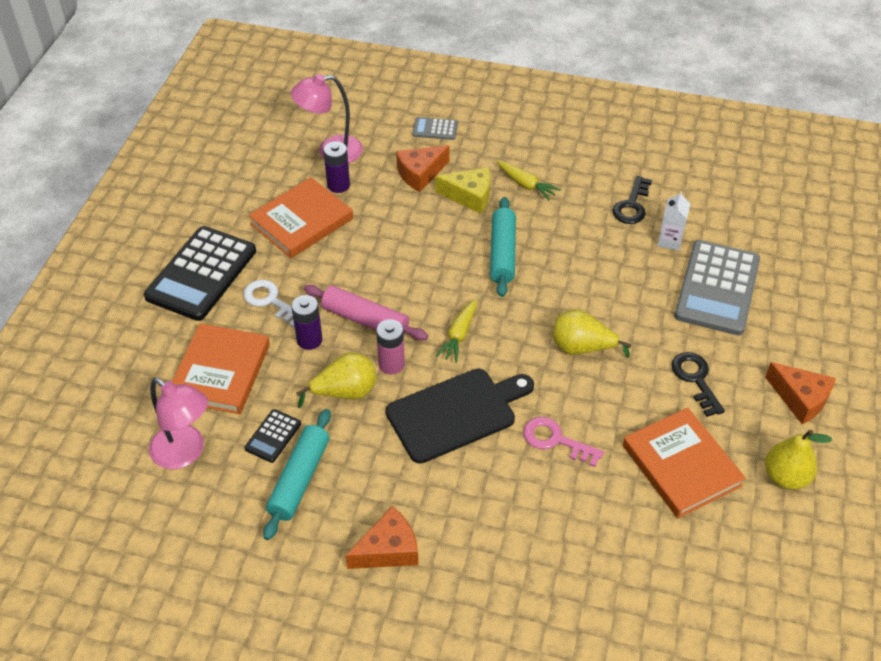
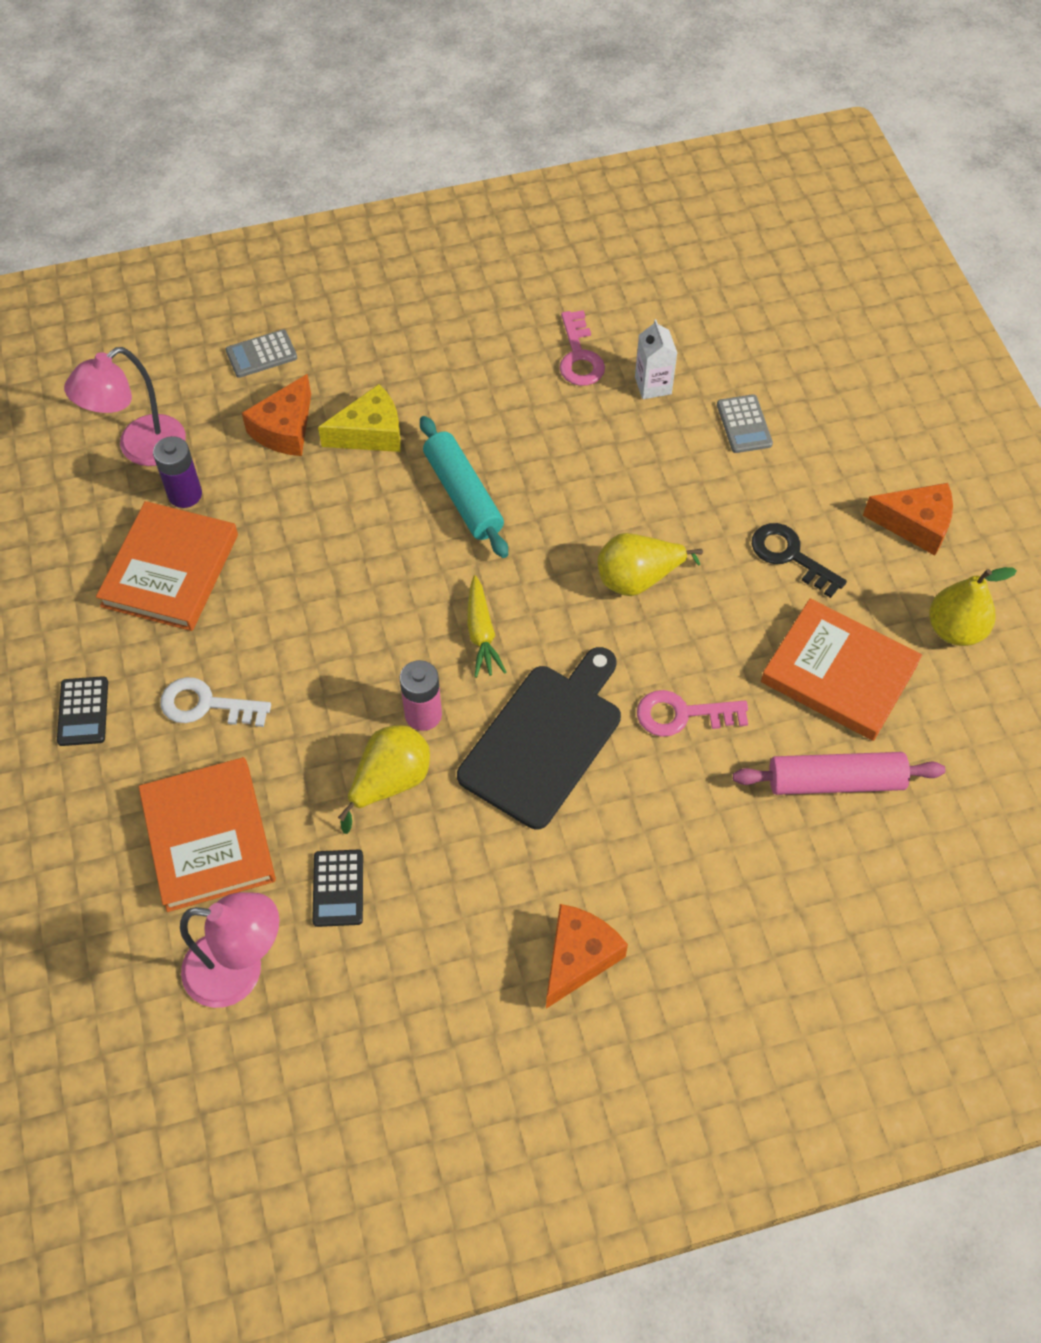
camera: 30 degrees left, 10 degrees up
black calculator [144,226,256,321] -> black calculator [57,676,108,746], size x0.45
turquoise rolling pin [263,409,331,540] -> none
purple battery [291,295,323,350] -> none
pink rolling pin [304,285,428,341] -> pink rolling pin moved to [733,752,946,795]
yellow carrot [497,161,561,201] -> none
black key [612,176,652,224] -> pink key [560,310,605,386]
grey calculator [674,240,760,335] -> grey calculator [717,394,773,453], size x0.45

